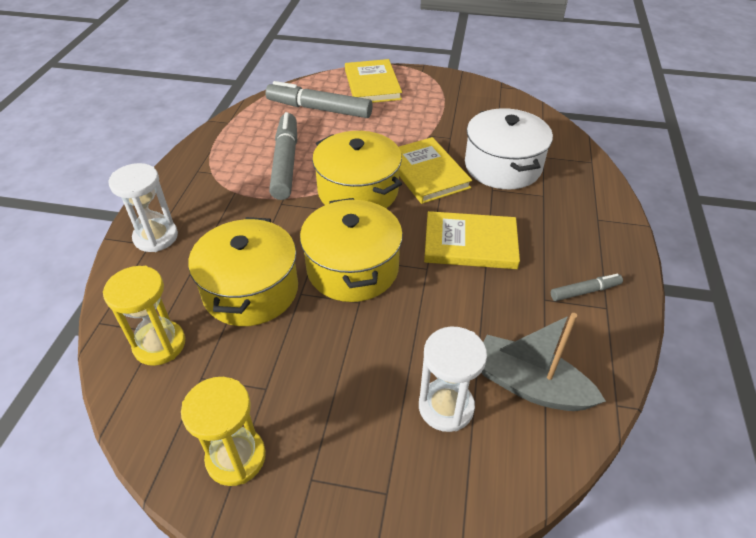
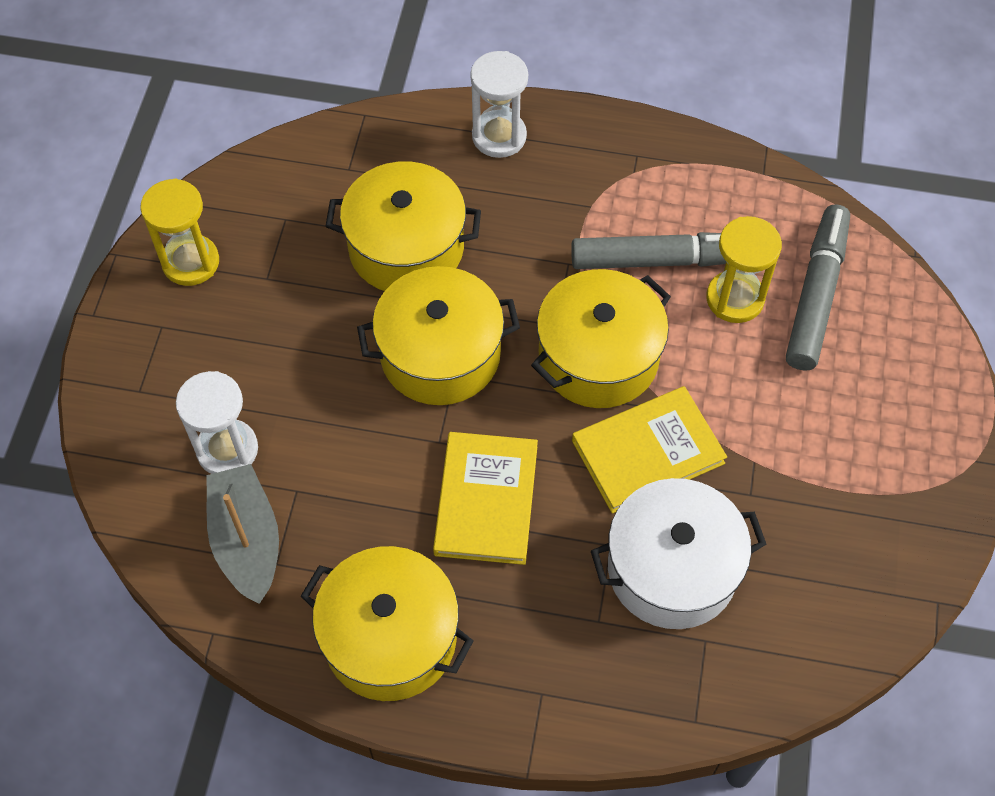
camera: 90 degrees right, 15 degrees up
yellow hourglass [103,266,185,366] -> yellow hourglass moved to [706,216,782,323]
yellow book [345,59,402,103] -> none
grey boat [481,313,606,411] -> grey boat turned 45 degrees counterclockwise [207,464,279,604]
grey marker [551,274,623,301] -> yellow pot [301,546,473,701]

